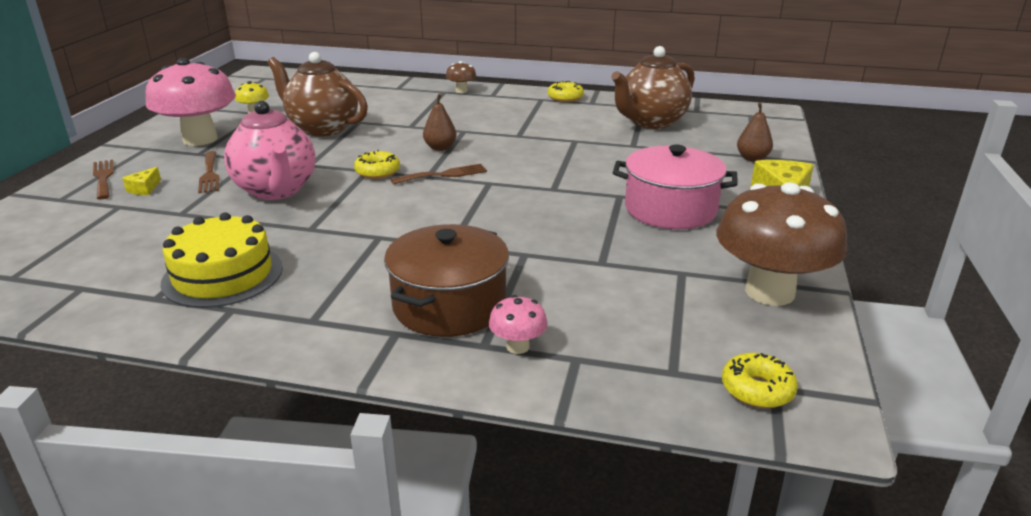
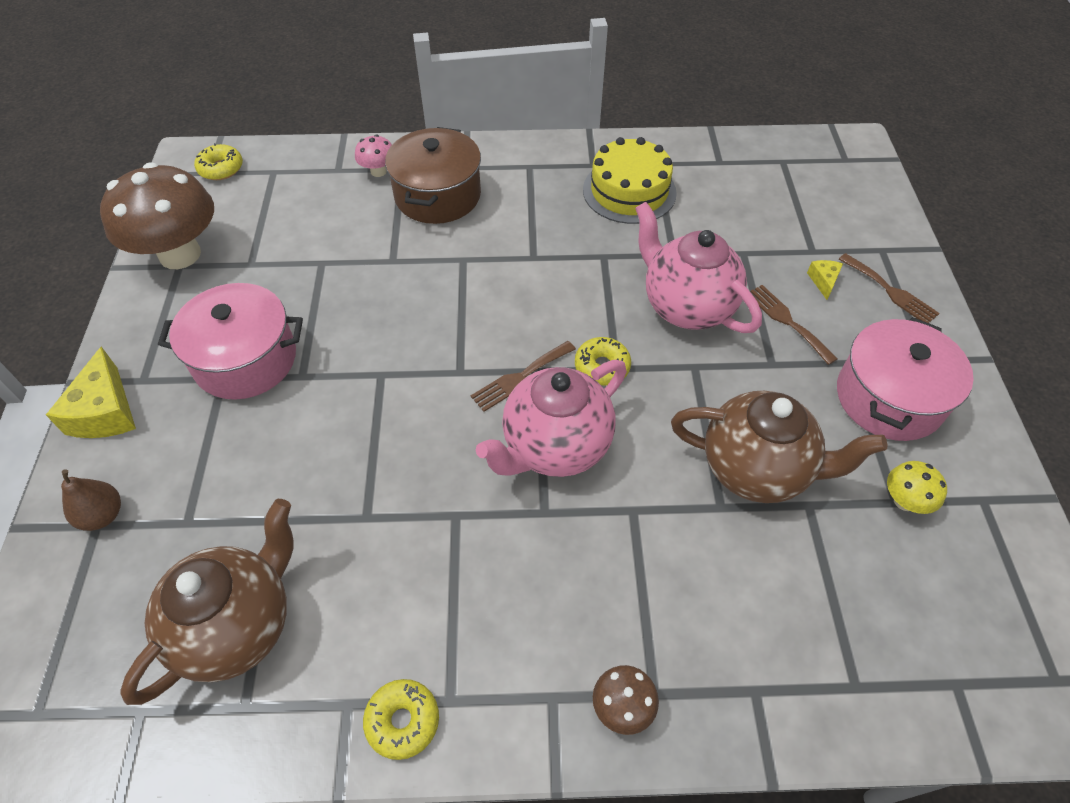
camera: 165 degrees right, 25 degrees up
pink mushroom [146,58,236,146] -> pink pot [837,317,974,441]
brown pear [423,93,457,151] -> pink teapot [476,360,627,477]

